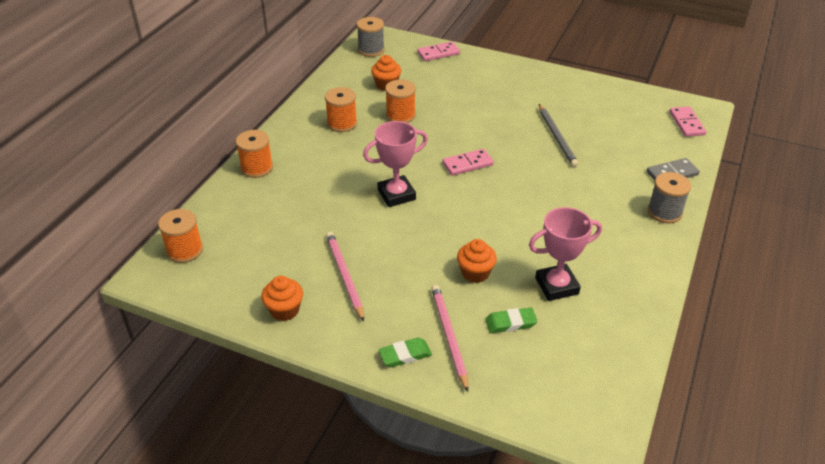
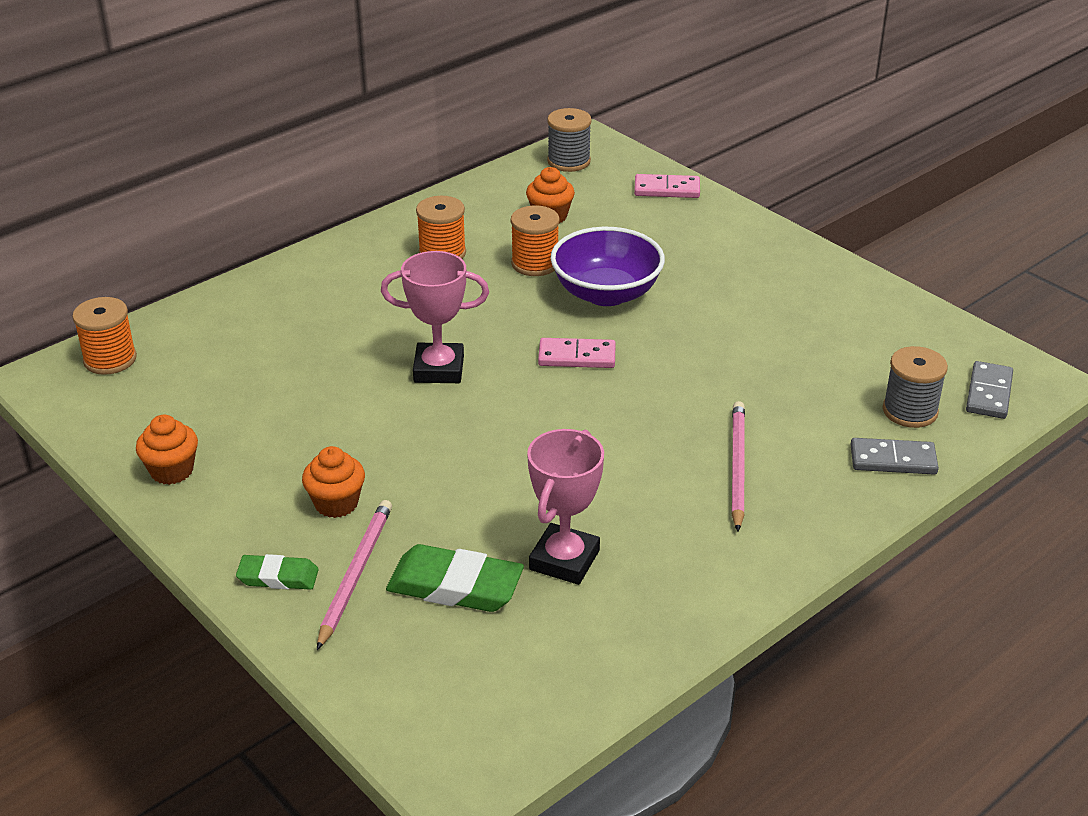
camera: 25 degrees right, 5 degrees down
orange spool [236,130,273,178] -> none
pink pencil [326,232,364,322] -> pink pencil moved to [732,401,745,532]
orange cupcake [457,239,497,283] -> orange cupcake moved to [302,446,365,518]
green eraser [485,308,538,333] -> green eraser [386,544,524,612], size x1.69
pink trophy [529,207,602,301] -> pink trophy turned 75 degrees counterclockwise [527,429,604,585]
grey pencil [539,104,578,167] -> none
grey spool [648,172,691,223] -> grey spool moved to [883,346,948,428]
pink domino [669,106,706,137] -> grey domino [966,361,1013,419]
none -> purple bowl [551,227,665,306]

